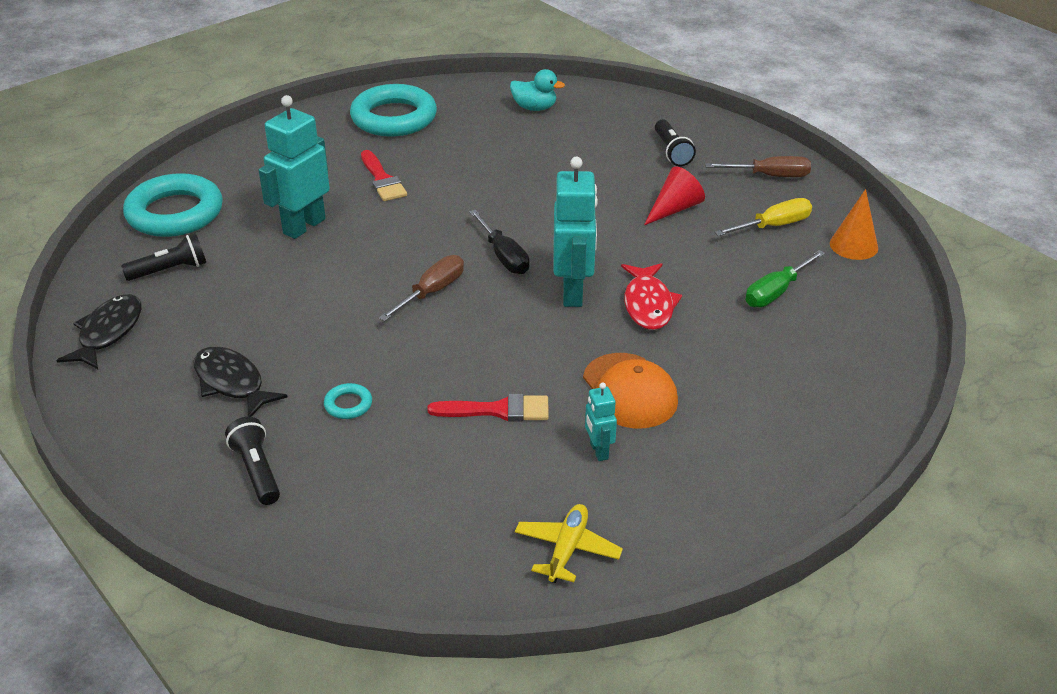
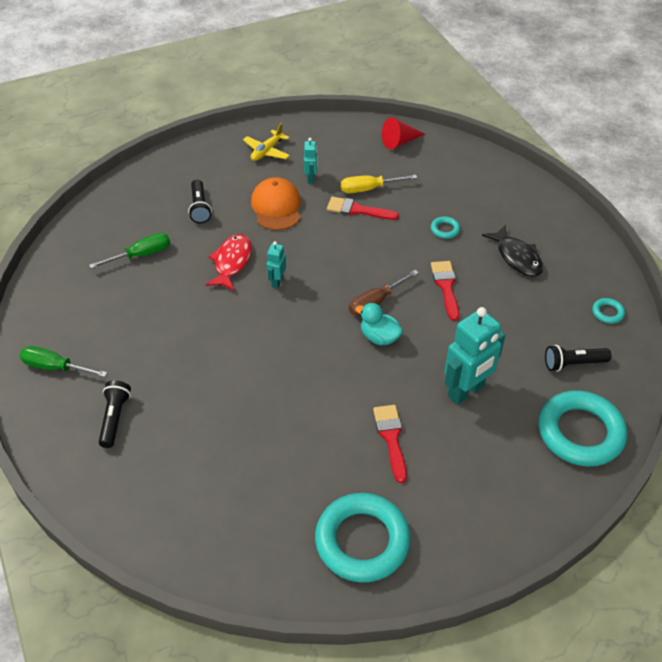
camera: 165 degrees left, 10 degrees up
black fish [56,294,142,369] -> turquoise ring [592,298,625,324]
black flashlight [225,417,280,505] -> black flashlight moved to [188,179,212,223]
black screwdriver [469,210,530,274] -> none
turquoise duck [510,69,565,111] -> turquoise duck moved to [355,303,403,345]
yellow plane [515,504,623,583] -> yellow plane moved to [243,123,290,161]
turquoise robot [553,157,598,307] -> turquoise robot [266,241,286,289], size x0.50
red cone [644,166,705,225] -> red cone moved to [382,117,425,150]
brown screwdriver [705,156,811,177] -> green screwdriver [19,346,108,377]
yellow screwdriver [715,198,812,236] -> yellow screwdriver moved to [341,175,417,193]
orange cone [830,189,878,260] -> none
none -> red brush [431,261,459,321]

